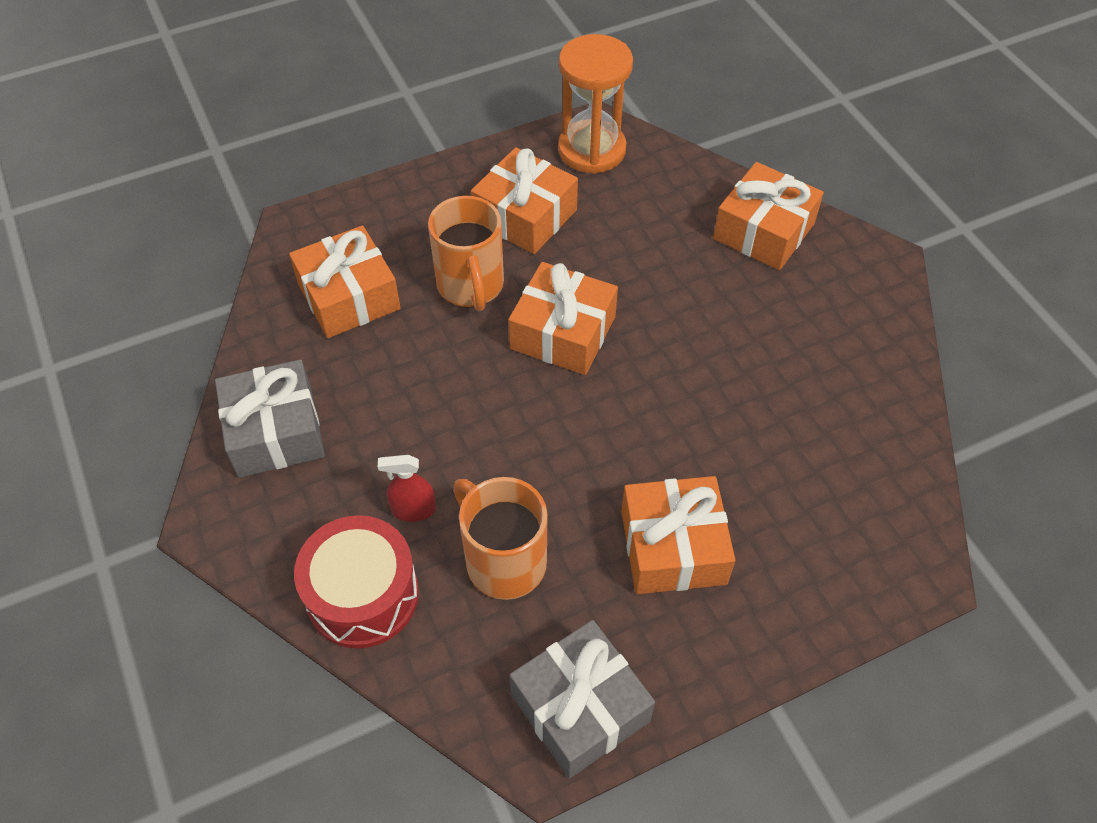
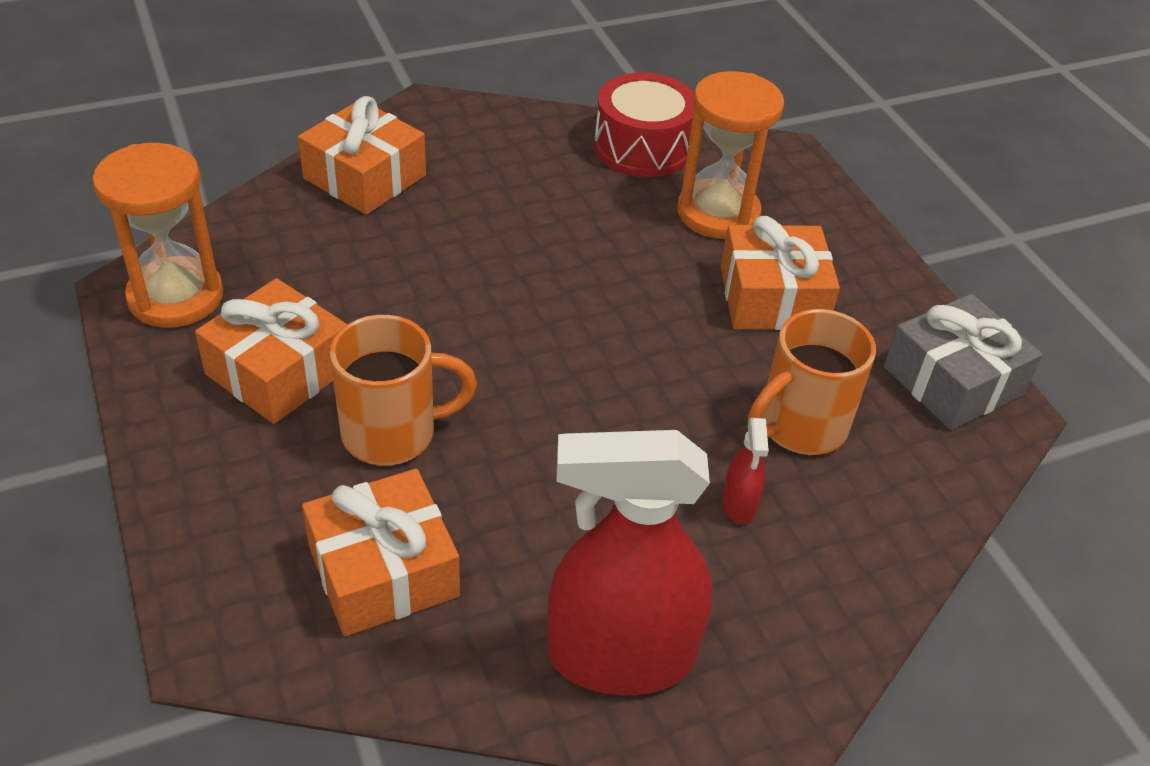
camera: 90 degrees left, 10 degrees down
grey gift [215,359,325,478] -> red spray bottle [548,430,713,695]
red drum [294,515,419,648] -> red drum moved to [594,73,694,177]
orange gift [508,262,618,375] -> none
none -> orange hourglass [677,71,784,239]

